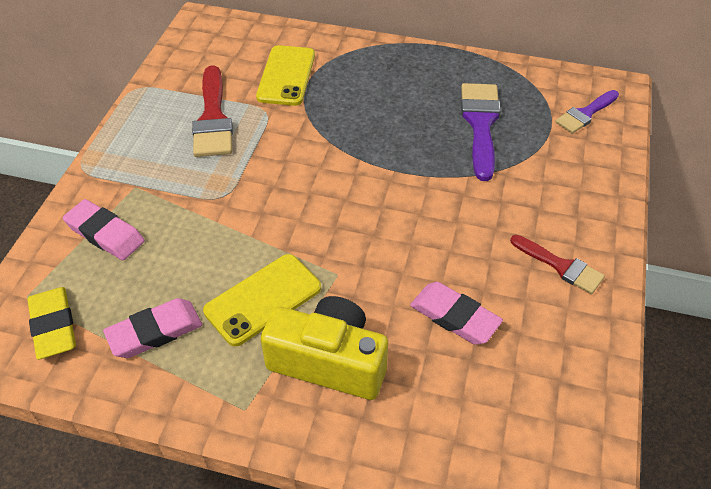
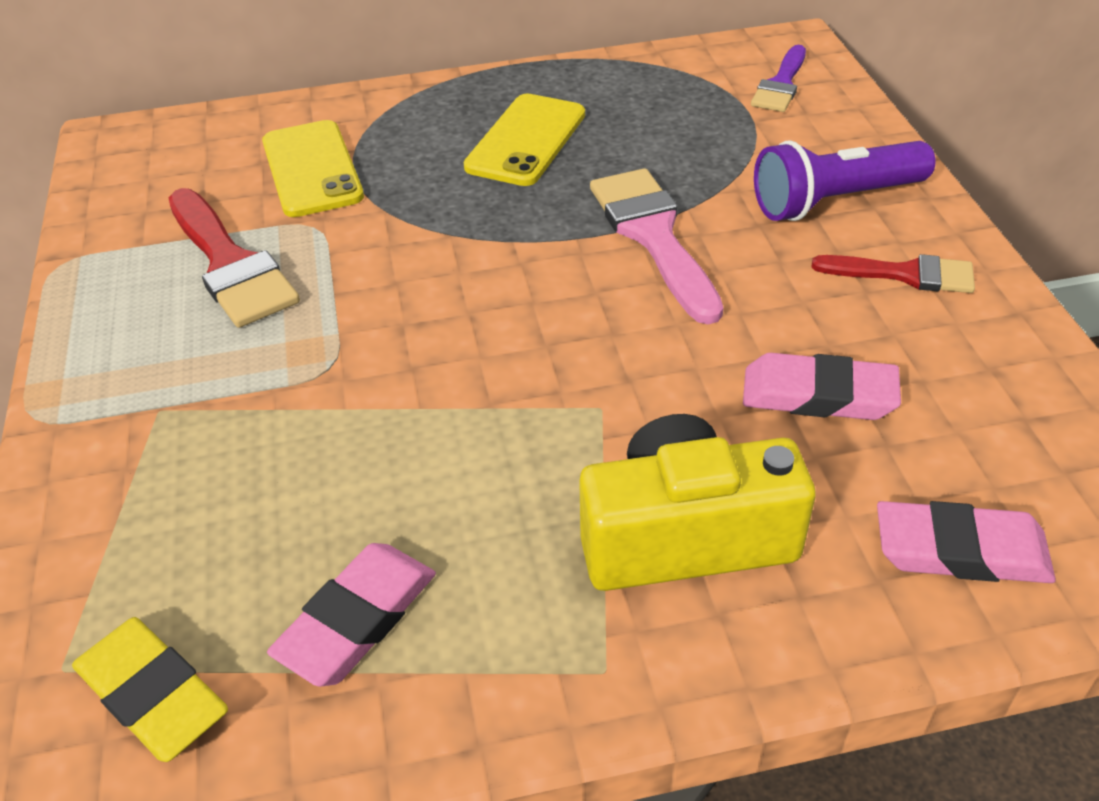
camera: 25 degrees left, 5 degrees down
pink eraser [63,199,145,260] -> pink eraser moved to [877,501,1056,583]
yellow phone [203,254,321,346] -> yellow phone moved to [463,94,585,186]
purple brush [461,83,501,181] -> none
none -> pink brush [590,168,723,324]
none -> purple flashlight [754,140,936,221]

